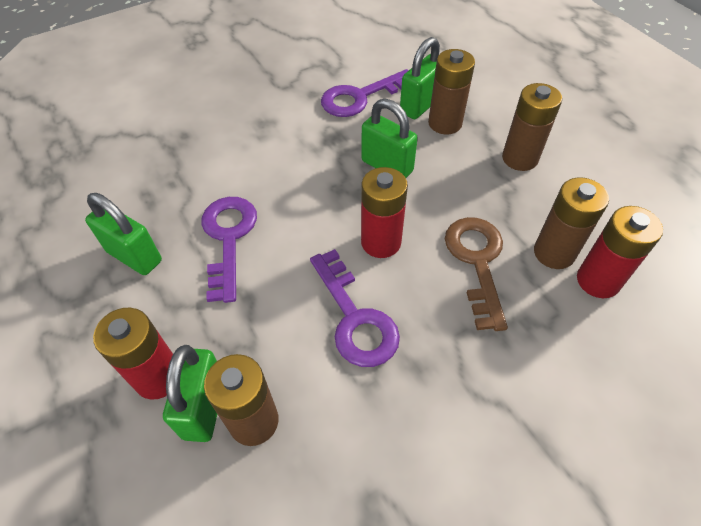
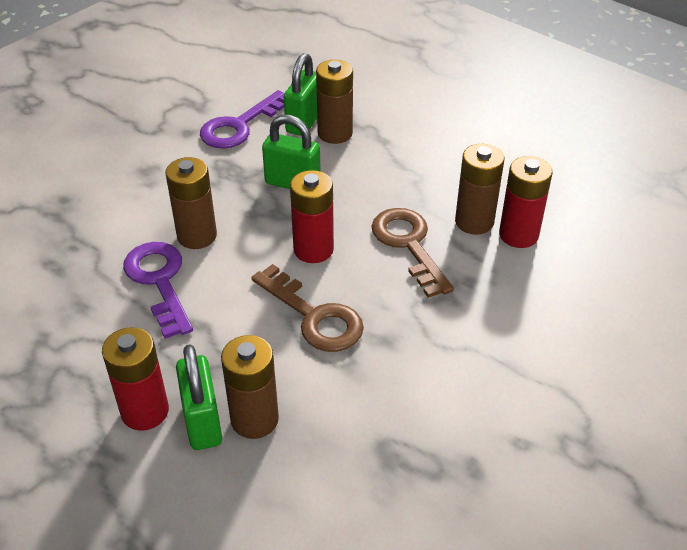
camera: 20 degrees left, 10 degrees down
green padlock [85,193,162,275] -> none
purple key [310,249,400,367] -> brown key [251,264,364,352]
brown battery [502,83,562,171] -> brown battery moved to [165,157,217,249]

